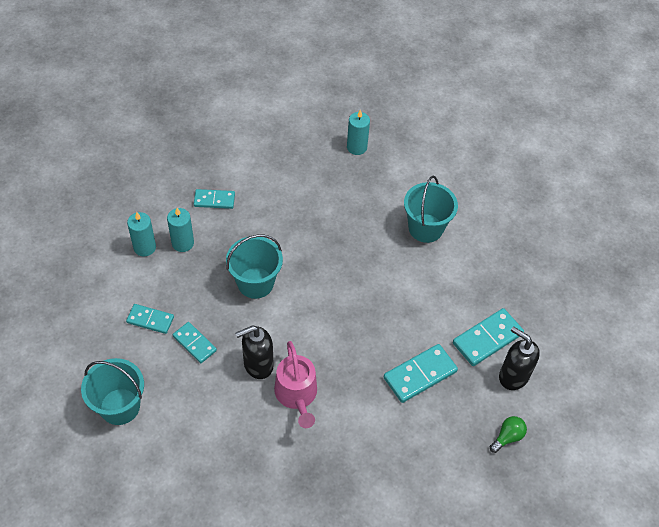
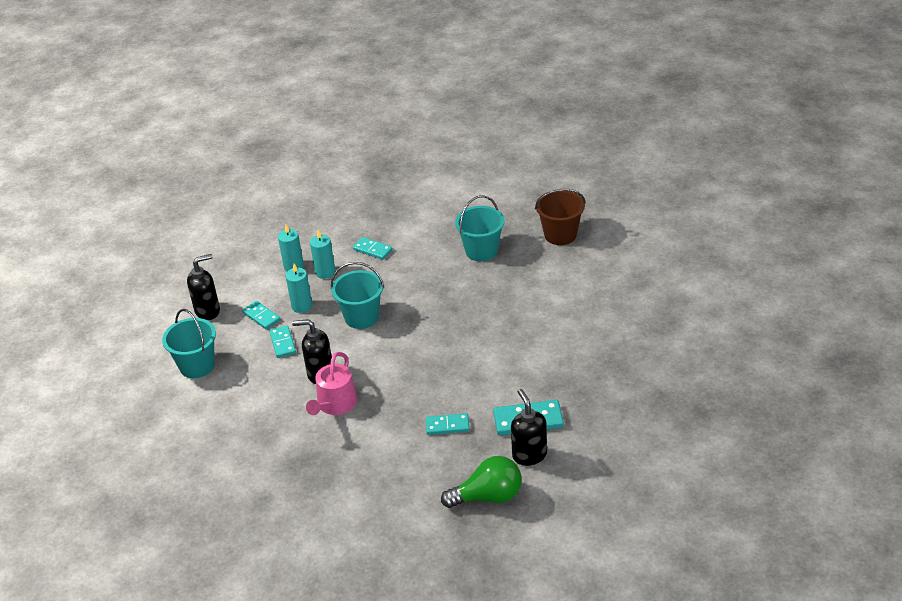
camera: 35 degrees right, 15 degrees down
turquoise candle [347,110,370,155] -> turquoise candle moved to [286,264,312,313]
turquoise domino [384,344,458,403] -> turquoise domino [426,413,470,435], size x0.64
turquoise bucket [404,176,458,243] -> turquoise bucket moved to [455,195,505,261]
green light bulb [490,416,527,453] -> green light bulb [441,456,522,508], size x1.90
none -> black soap dispenser [187,254,220,320]
none -> brown bucket [535,189,586,245]

